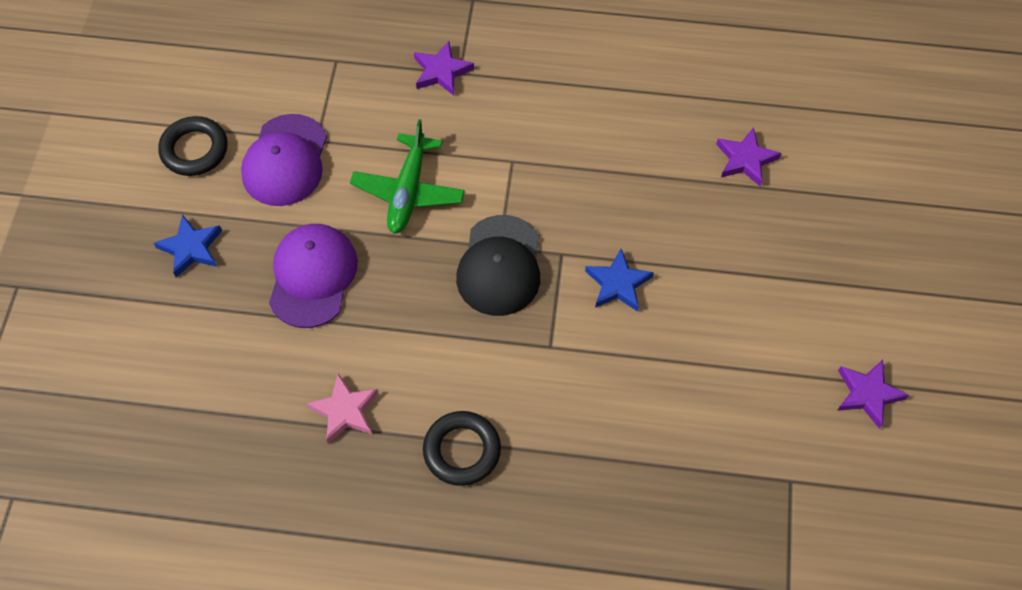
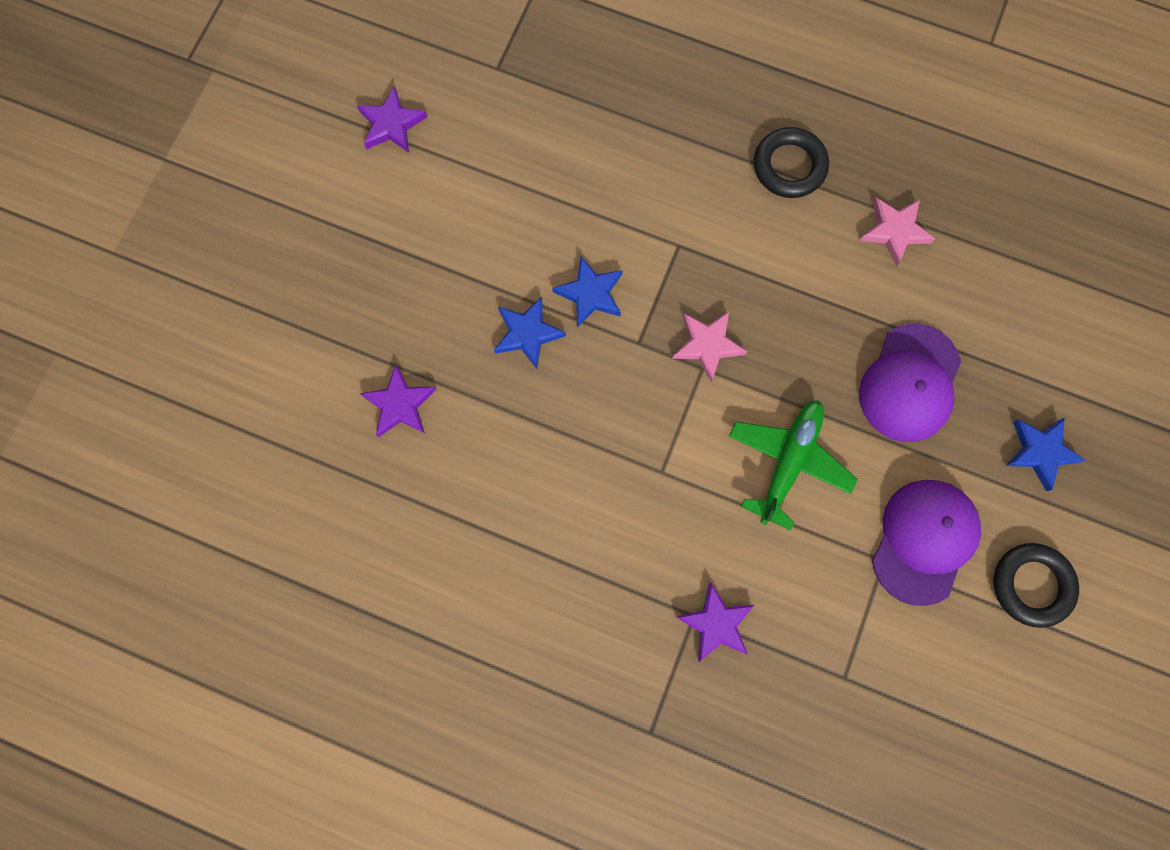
camera: 165 degrees left, 15 degrees up
black cap [456,215,540,316] -> pink star [672,311,747,382]
none -> blue star [494,296,566,369]

